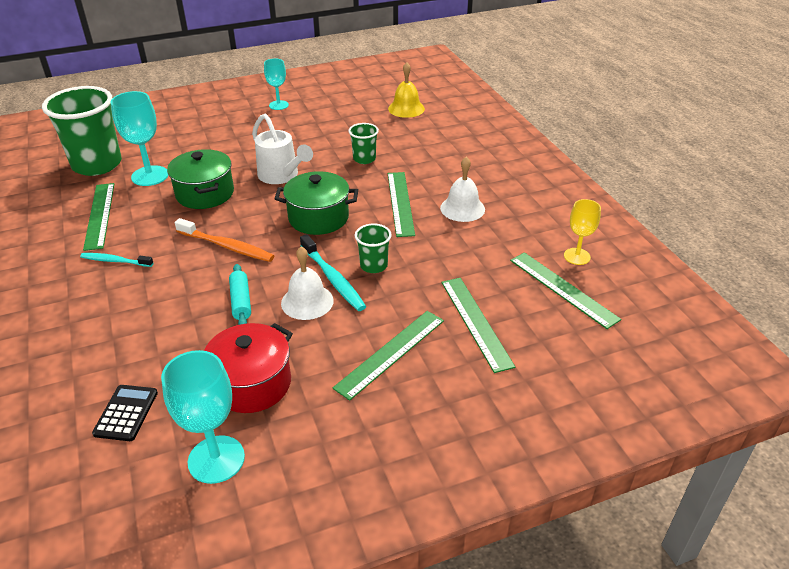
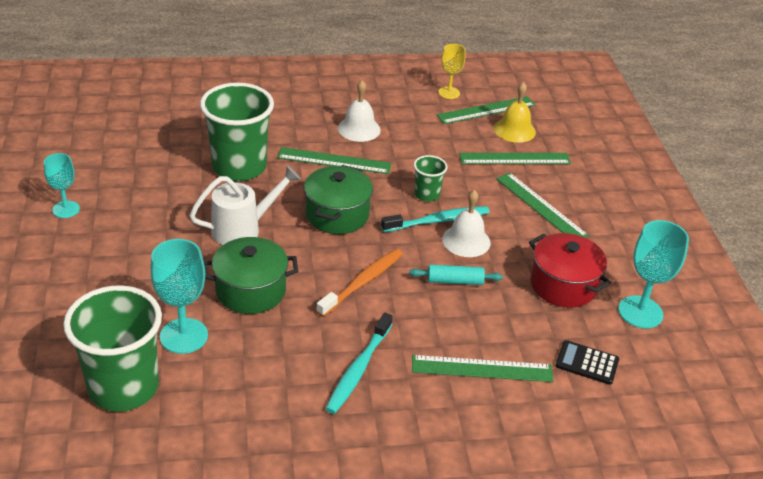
camera: 80 degrees left, 0 degrees up
turquoise toothbrush [80,253,153,267] -> turquoise toothbrush [325,313,393,414], size x1.53
green ruler [83,183,114,251] -> green ruler moved to [412,355,553,382]
green cup [348,123,379,164] -> green cup [200,83,274,181], size x2.12
yellow bell [388,62,425,118] -> yellow bell moved to [494,82,536,143]

